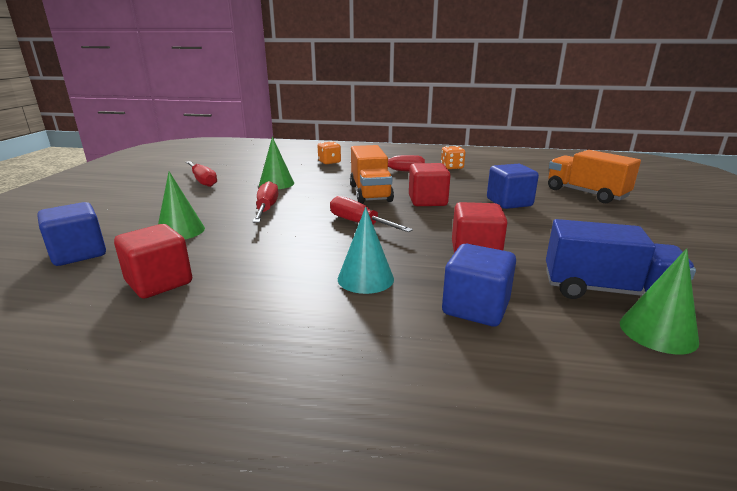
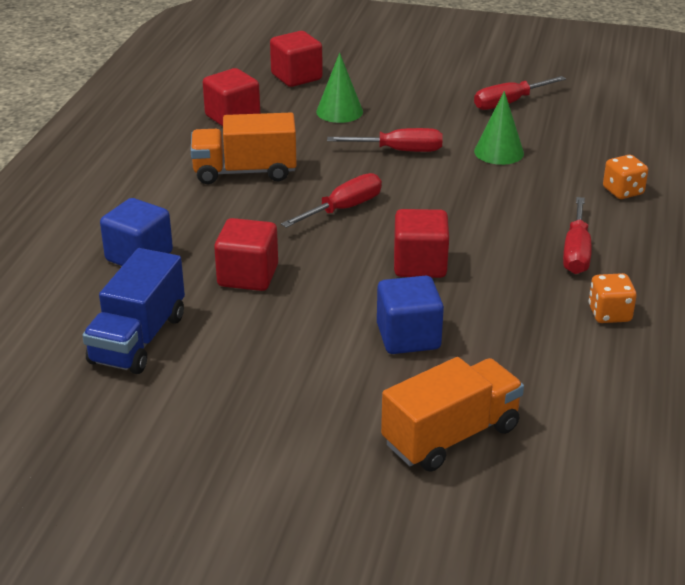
camera: 95 degrees right, 10 degrees up
blue cube [37,202,106,266] -> red cube [270,31,323,87]
turquoise cone [338,207,394,294] -> none
orange truck [350,145,394,204] -> orange truck moved to [191,113,297,184]
green cone [620,248,699,354] -> none

